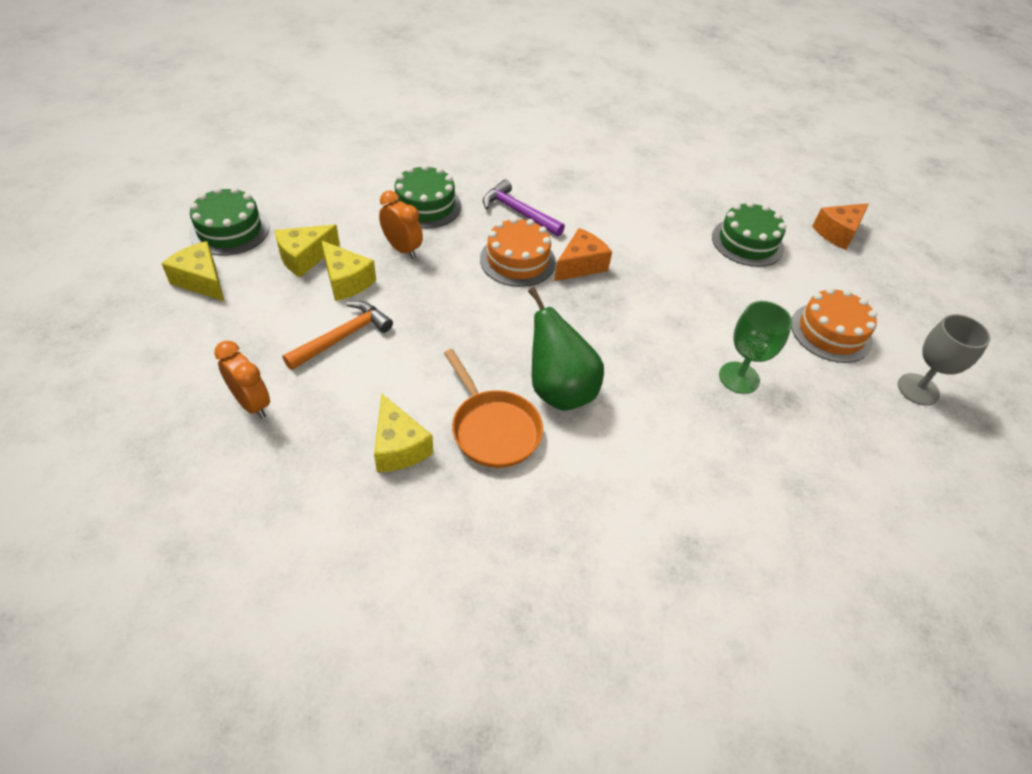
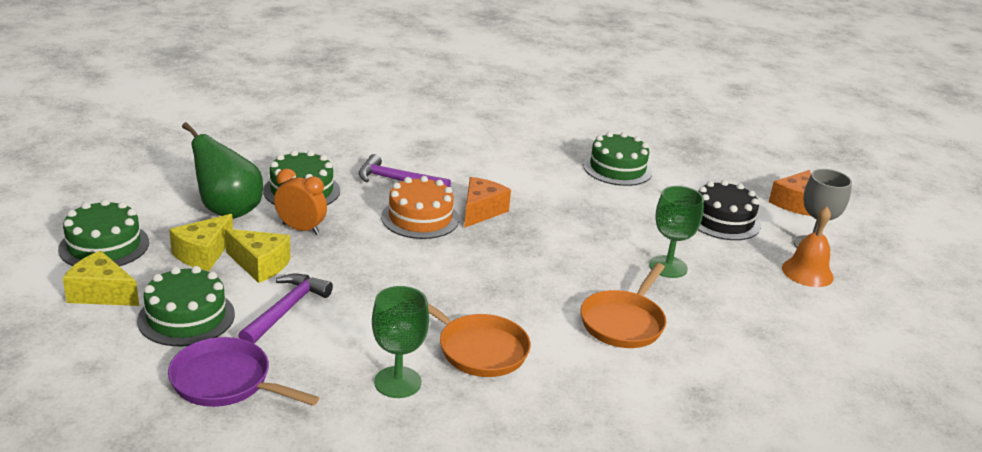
camera: 20 degrees left, 20 degrees down
orange clock [214,341,270,418] -> purple pan [168,337,319,407]
orange hammer [283,301,393,370] -> purple hammer [238,274,333,343]
yellow cheese [374,393,433,472] -> green goblet [372,286,429,398]
green pear [528,287,604,411] -> green pear moved to [182,122,263,218]
orange cake [791,287,877,363] -> black cake [698,180,761,240]
orange cheese [812,203,869,250] -> orange cheese moved to [769,170,811,216]
none -> green cake [137,266,235,346]
none -> orange pan [581,263,666,348]
none -> orange bell [782,206,834,287]

